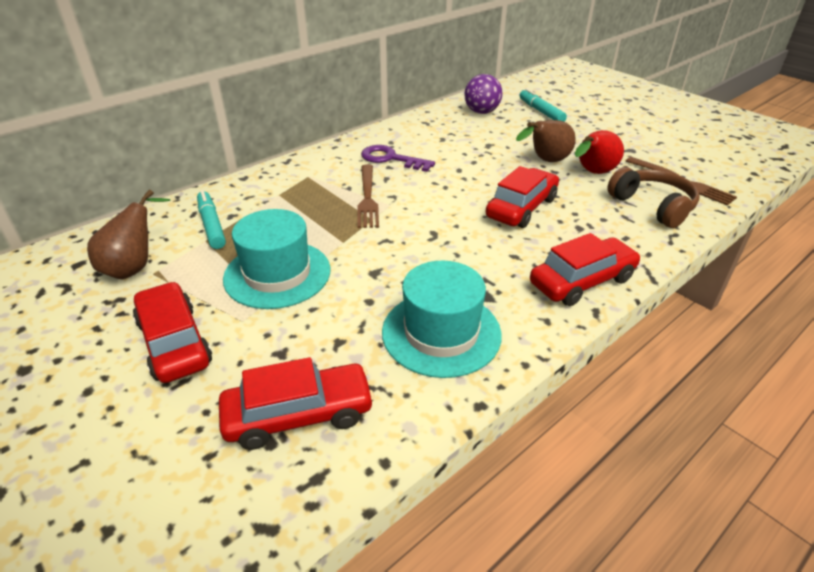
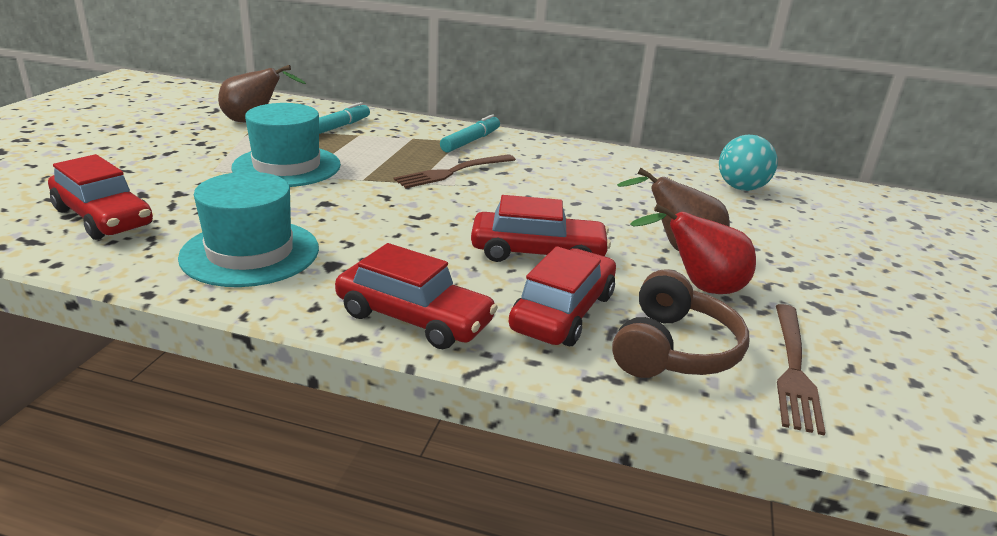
camera: 55 degrees right, 10 degrees down
red car [133,282,212,383] -> red car moved to [509,246,616,346]
purple key [361,145,435,172] -> none
purple ball [464,74,503,114] -> turquoise ball [719,135,778,191]
turquoise marker [520,89,567,122] -> turquoise marker moved to [440,114,500,153]

